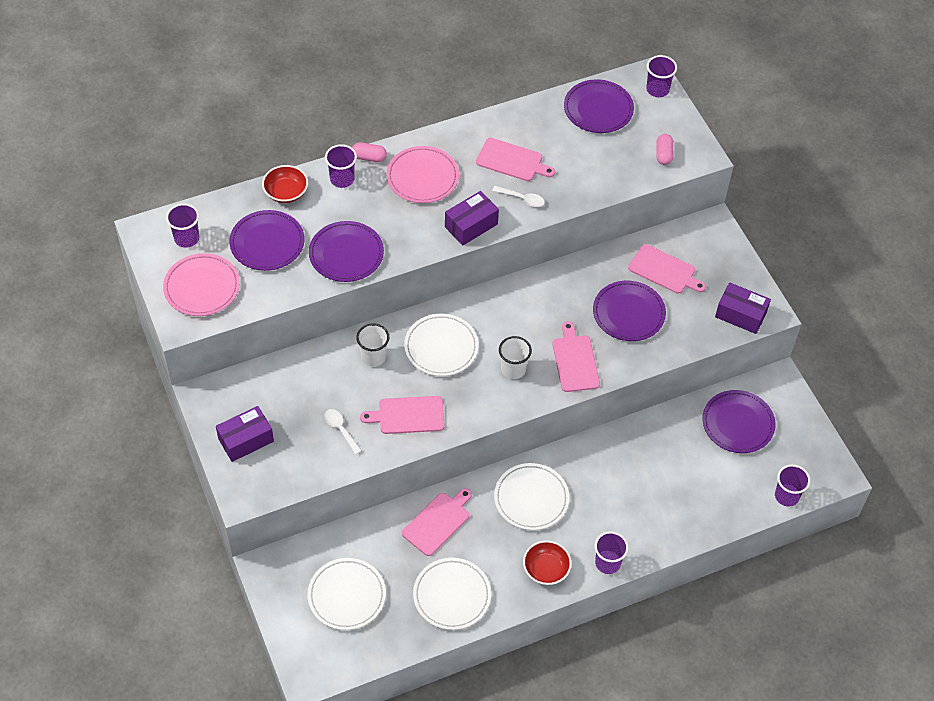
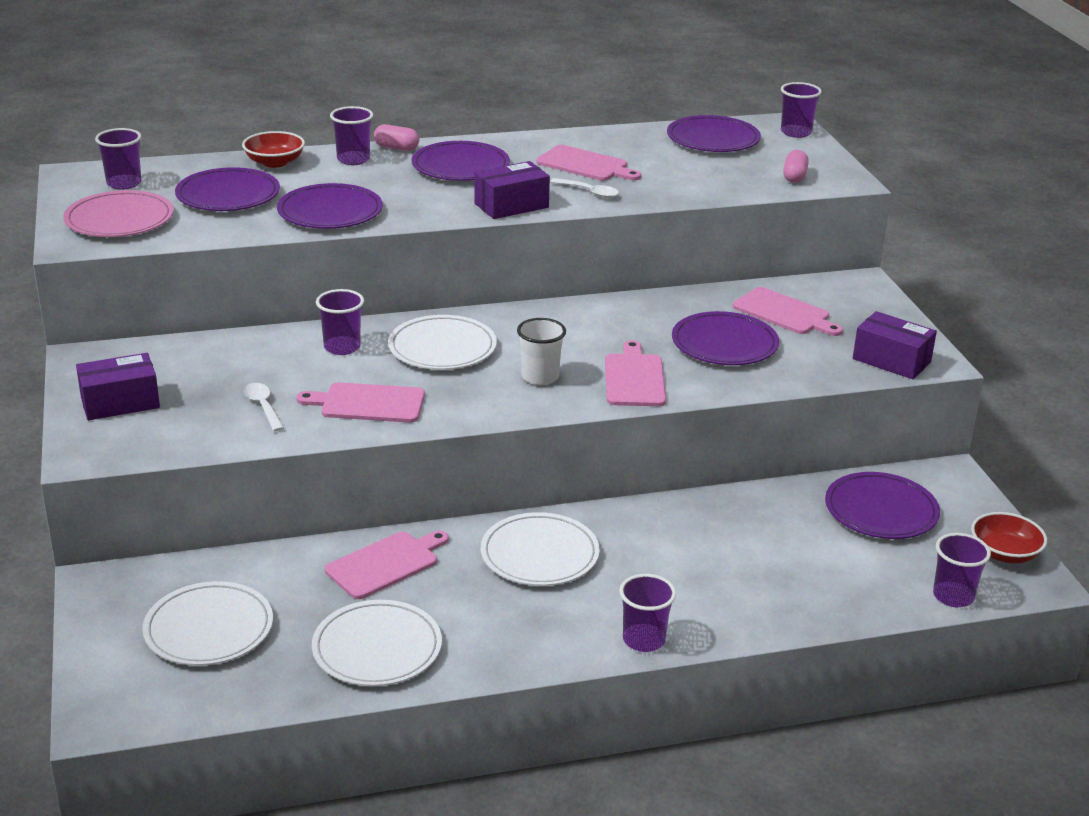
camera: 10 degrees right, 25 degrees down
white cup [356,323,389,367] -> purple cup [316,289,364,355]
pink plate [386,146,459,203] -> purple plate [411,141,510,181]
red bowl [523,540,572,585] -> red bowl moved to [971,512,1047,563]

